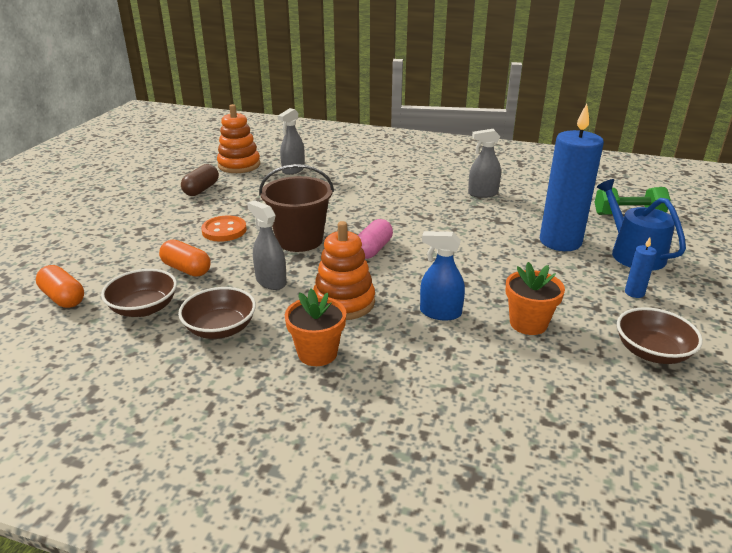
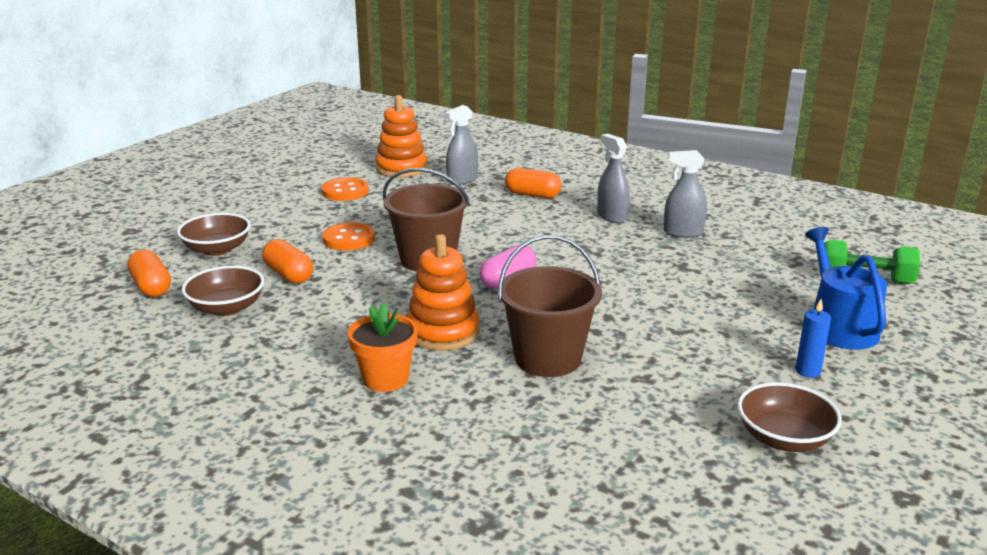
camera: 15 degrees right, 5 degrees down
brown bowl [178,287,256,339] -> brown bowl moved to [177,213,251,256]
brown capsule [181,164,219,196] -> orange button [321,177,369,201]
grey spray bottle [247,200,287,290] -> grey spray bottle moved to [597,134,629,223]
blue spray bottle [420,231,465,321] -> brown bucket [498,235,602,377]
orange flower pot [505,262,565,335] -> none
blue candle [540,104,604,251] -> none
none -> orange capsule [505,168,562,198]

